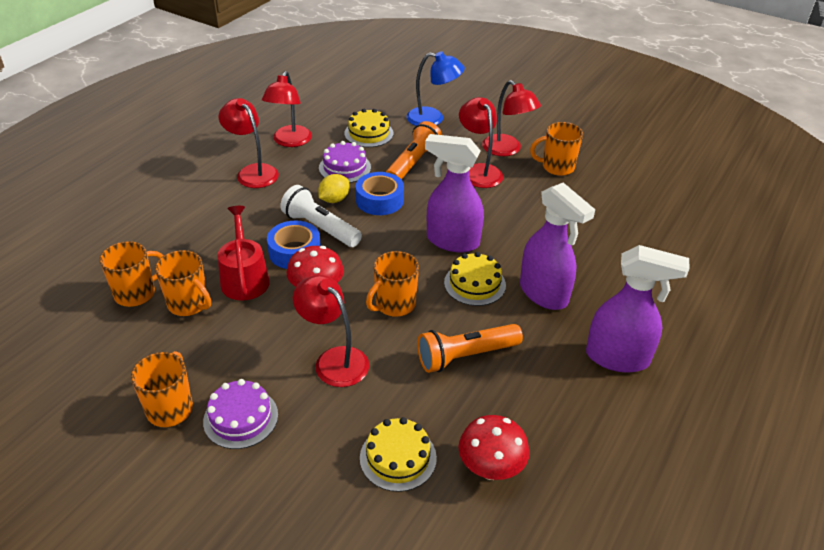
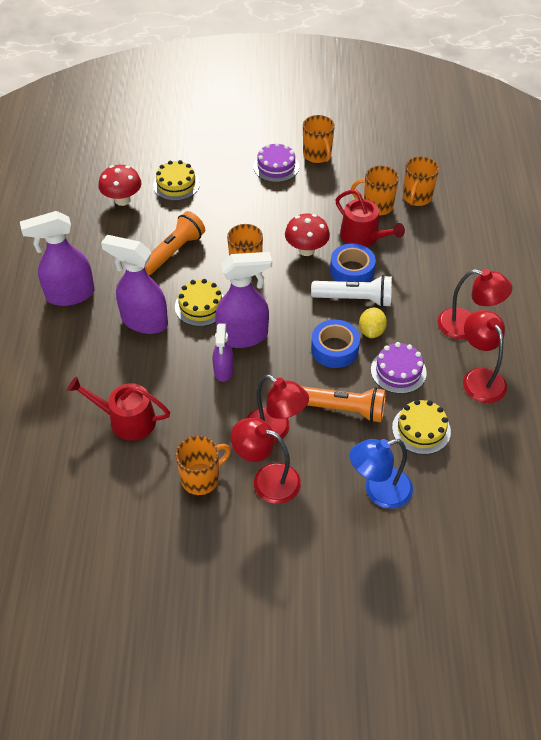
camera: 150 degrees right, 10 degrees up
red lamp [293,275,369,387] -> none
orange flashlight [386,121,442,180] -> orange flashlight turned 75 degrees counterclockwise [301,386,386,423]
none -> red watering can [67,377,170,441]
none -> purple spray bottle [213,323,234,382]

